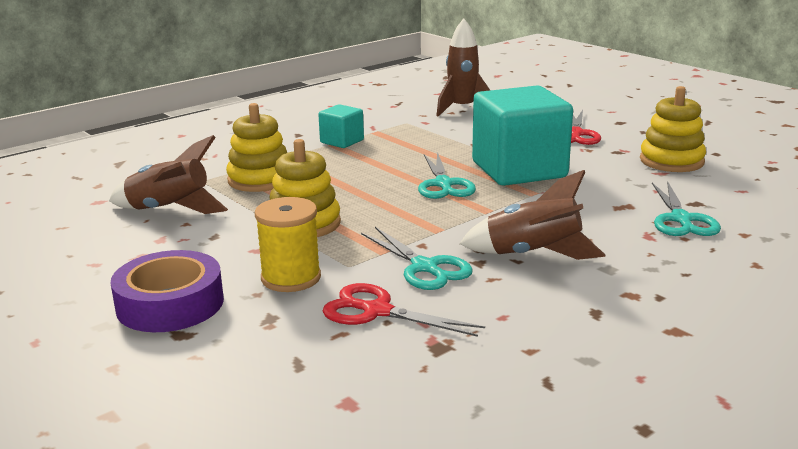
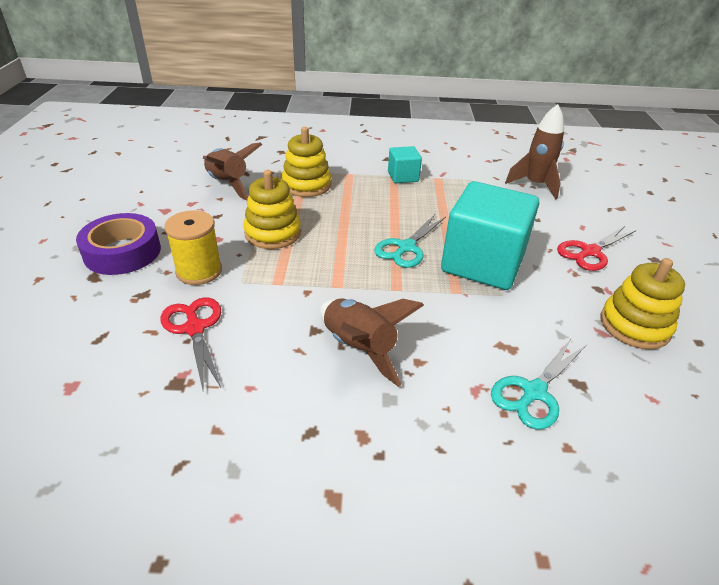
camera: 40 degrees right, 15 degrees up
turquoise scissors [361,227,473,290] -> none

